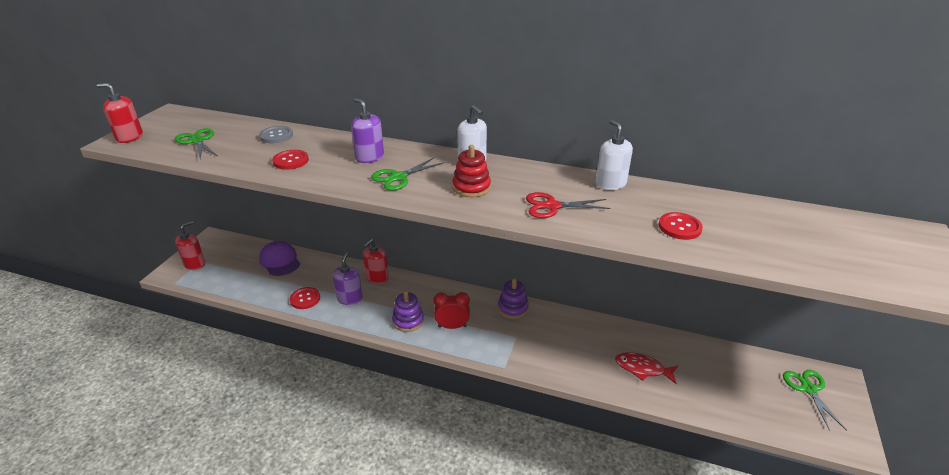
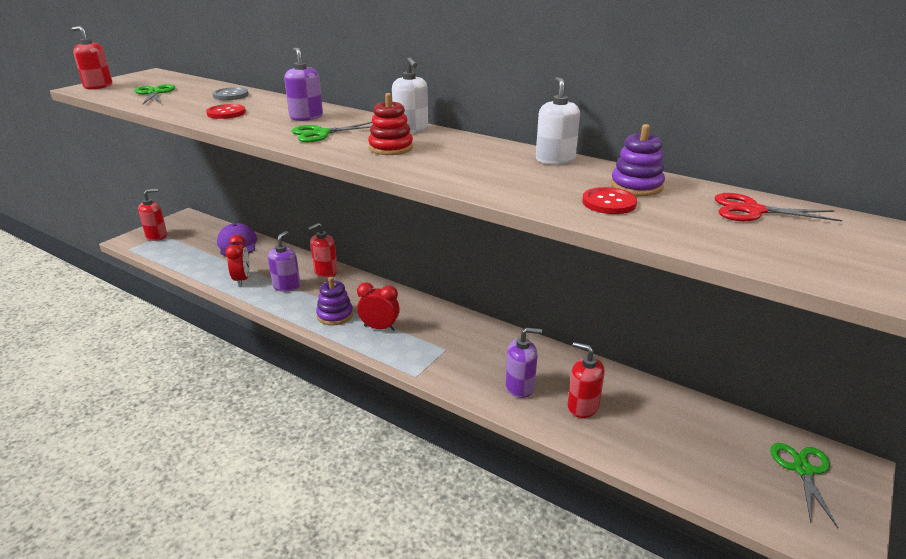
camera: 15 degrees right, 5 degrees down
red button [290,287,320,309] -> red clock [225,235,250,287]
purple stacking toy [498,279,529,319] -> purple stacking toy moved to [611,124,665,196]
red scissors [526,192,611,218] -> red scissors moved to [715,193,843,222]
red fish [615,352,678,384] -> red soap dispenser [568,342,605,418]
none -> purple soap dispenser [505,328,542,398]

